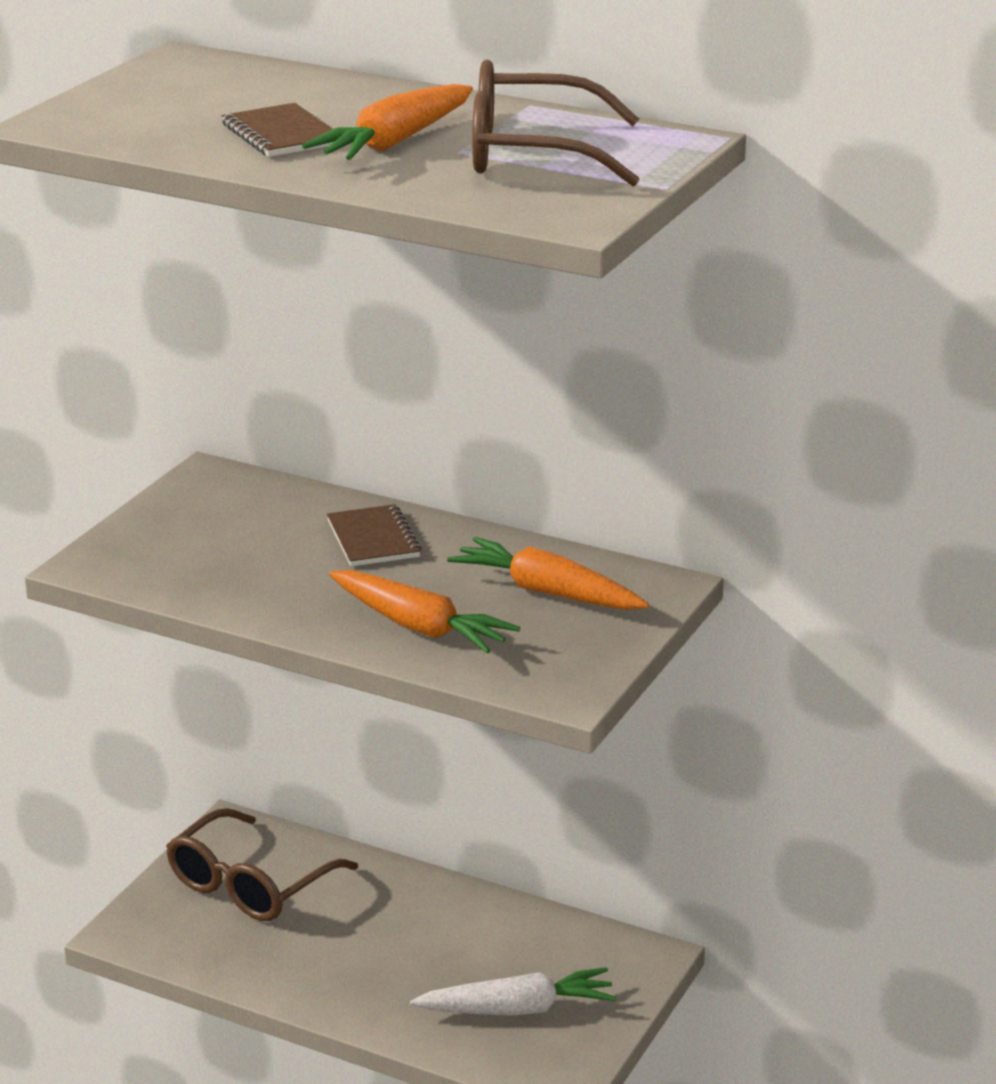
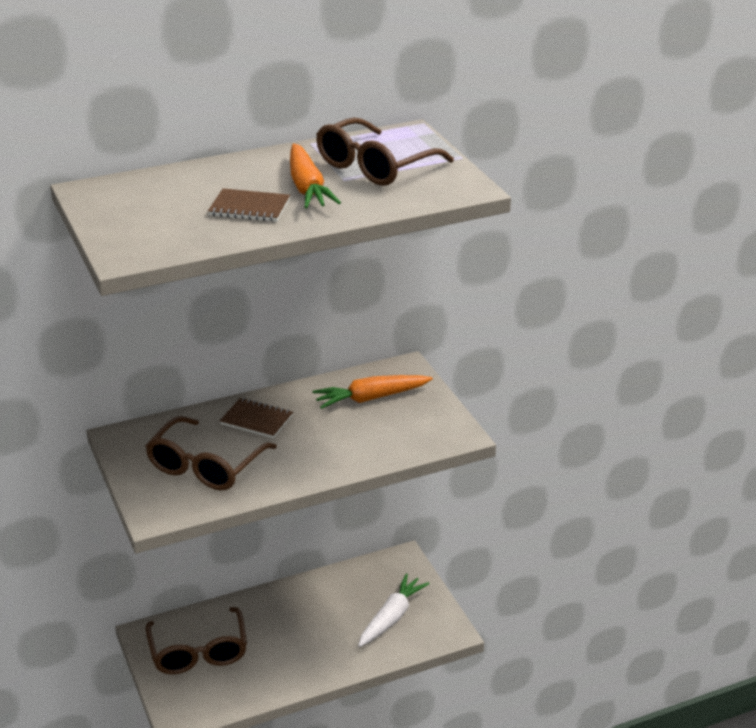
camera: 50 degrees left, 5 degrees up
orange carrot [329,570,520,653] -> none
none -> brown glasses [145,416,277,490]

